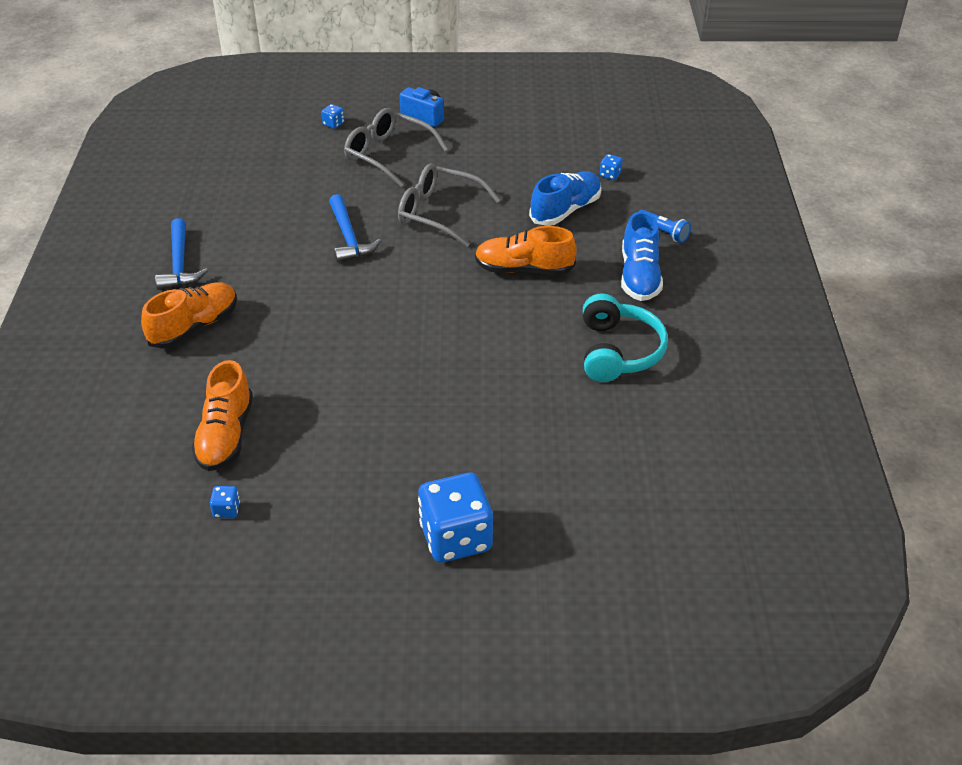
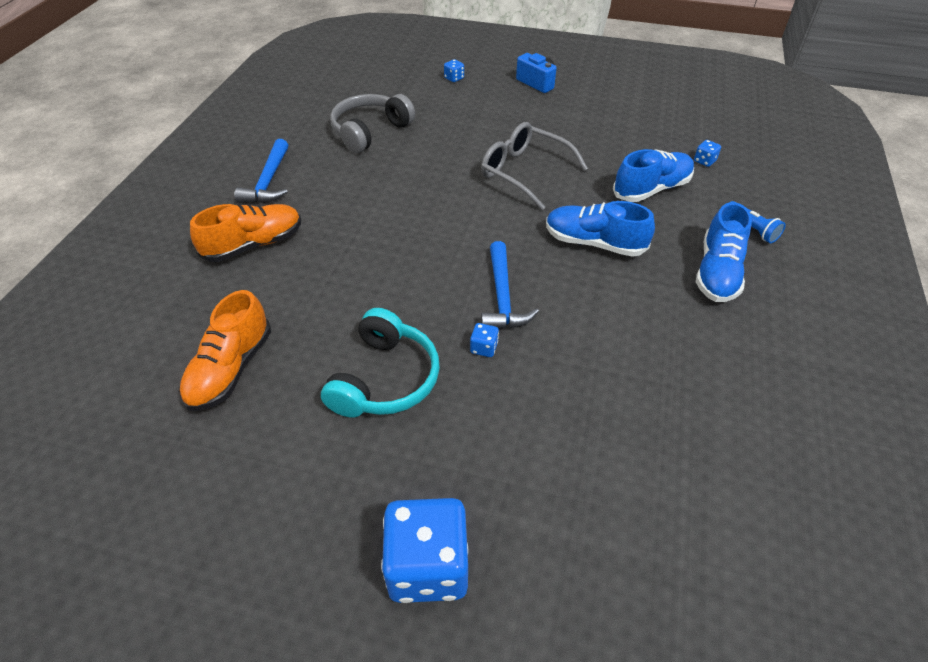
camera: 15 degrees right, 5 degrees up
blue dice [210,486,240,518] -> blue dice moved to [470,323,499,357]
blue hammer [329,194,381,263] -> blue hammer moved to [481,241,539,329]
grey glasses [344,108,448,187] -> none
orange shoe [475,226,577,275] -> blue shoe [546,201,655,257]
turquoise headphones [583,293,668,382] -> turquoise headphones moved to [321,308,440,418]
none -> grey headphones [330,94,415,153]

